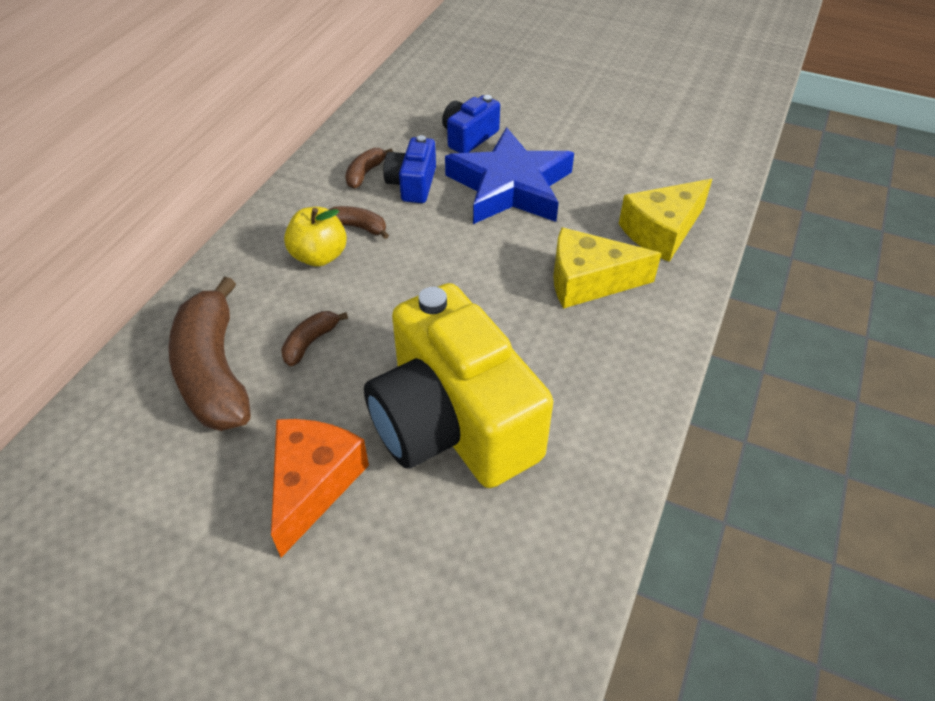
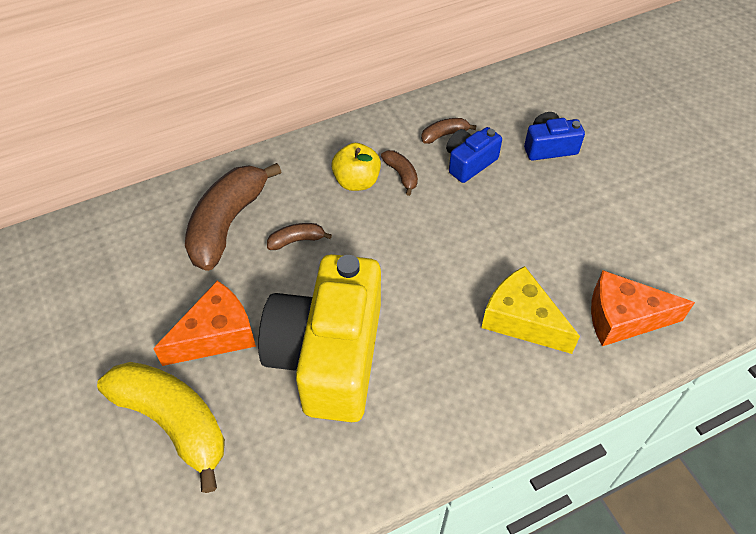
camera: 40 degrees right, 5 degrees up
blue star [445,127,574,224] -> none
yellow cheese [619,179,712,262] -> orange cheese [591,270,695,346]
none -> yellow banana [97,362,225,493]

